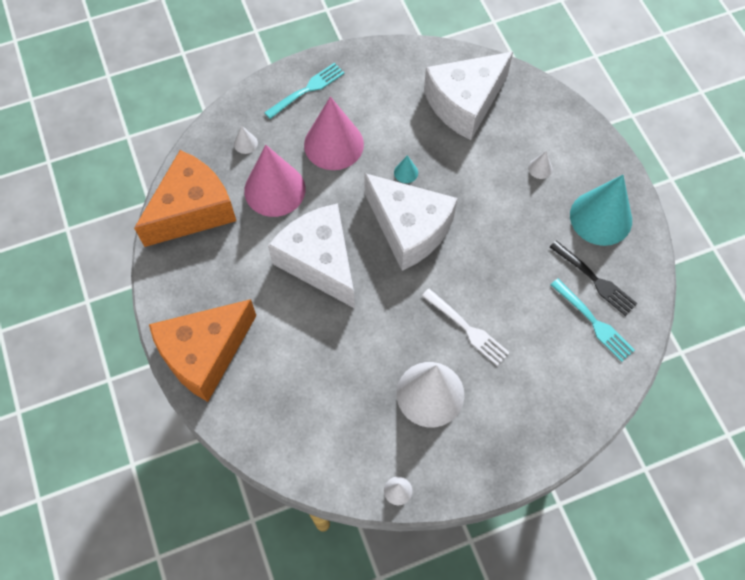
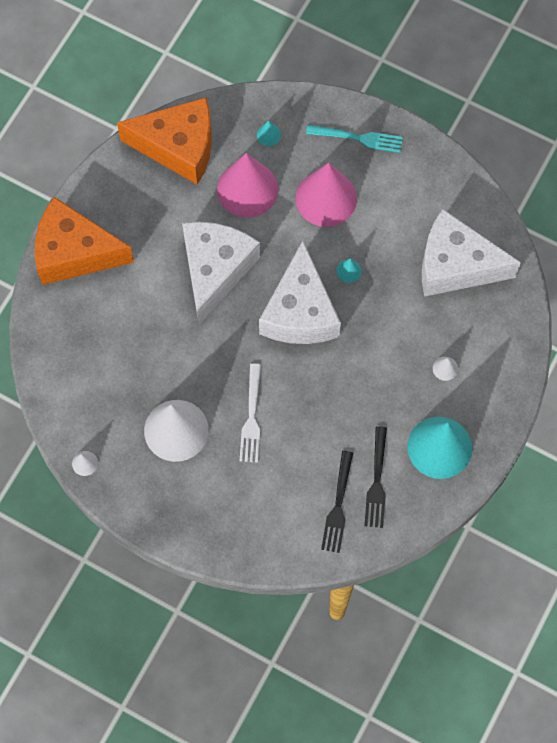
camera: 50 degrees right, 5 degrees up
white cone [234,125,258,154] -> turquoise cone [257,120,281,146]
turquoise fork [551,278,635,362] -> black fork [321,451,353,553]

